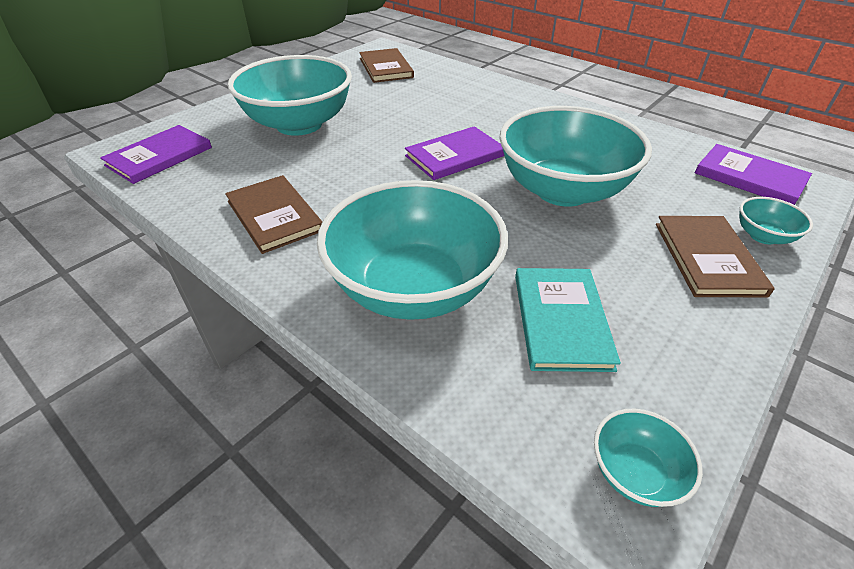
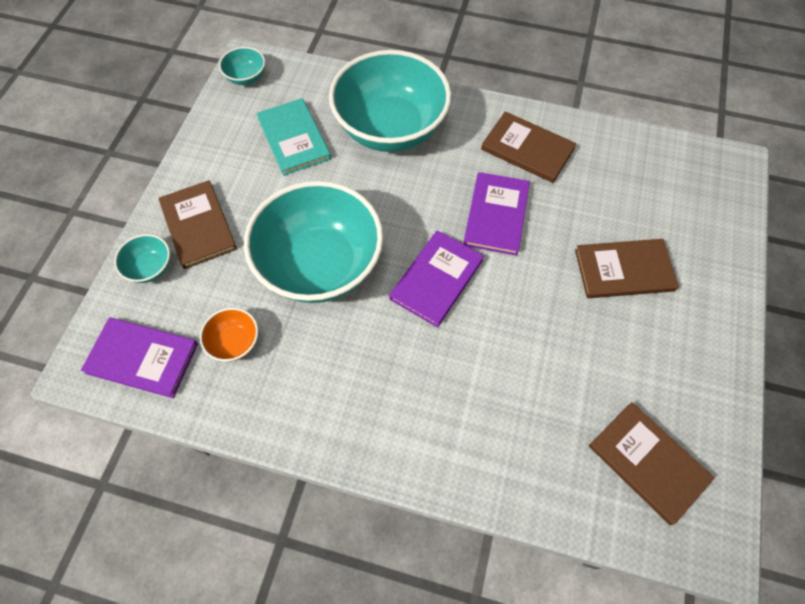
camera: 155 degrees right, 20 degrees up
purple book [100,125,212,184] -> purple book moved to [463,172,530,256]
turquoise bowl [228,55,352,136] -> brown book [575,239,679,298]
none -> orange bowl [200,308,258,361]

